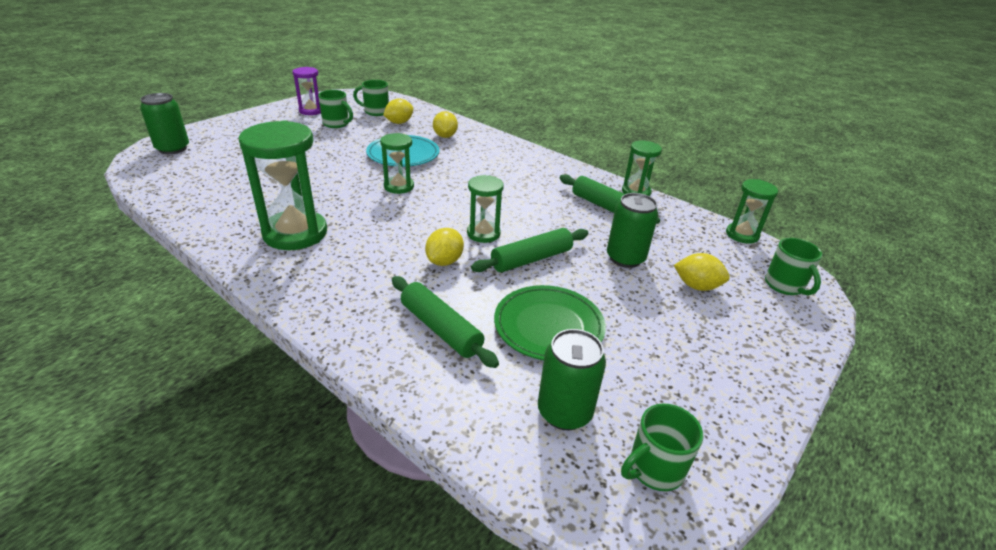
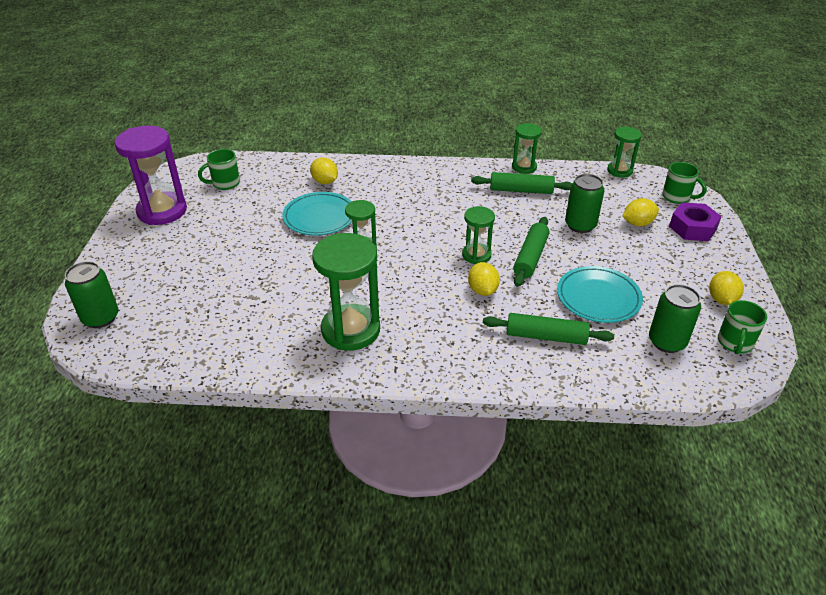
camera: 35 degrees left, 5 degrees up
purple hourglass [292,67,321,115] -> purple hourglass [115,126,187,225], size x1.79
green mug [318,90,353,128] -> none
yellow lemon [383,98,413,124] -> yellow lemon moved to [709,271,744,305]
green plate [494,285,606,360] -> turquoise plate [557,266,643,323]
none -> purple nut [669,202,722,241]

